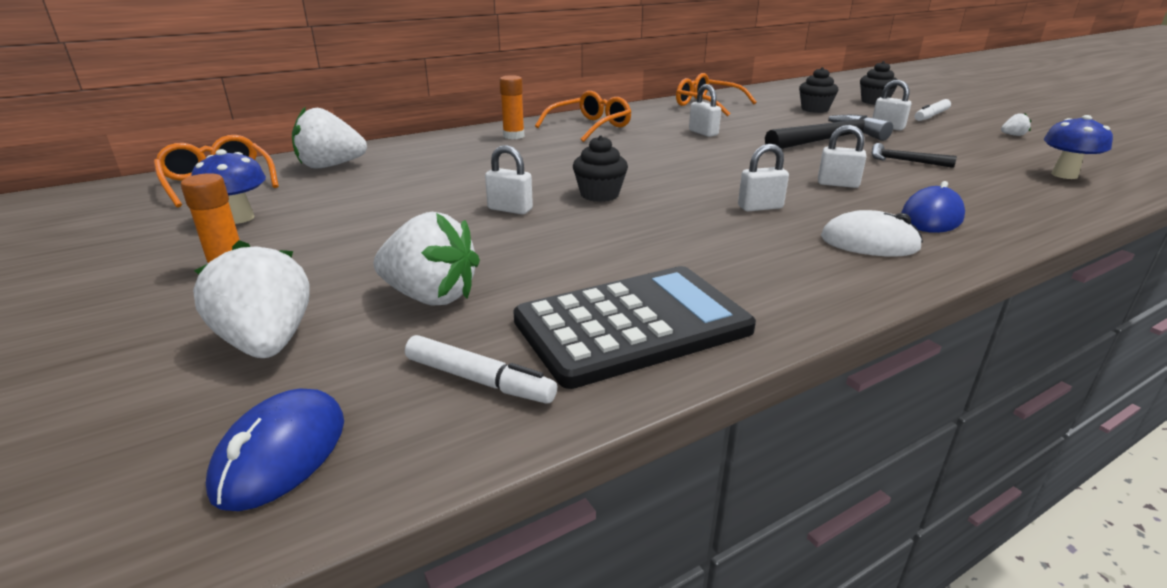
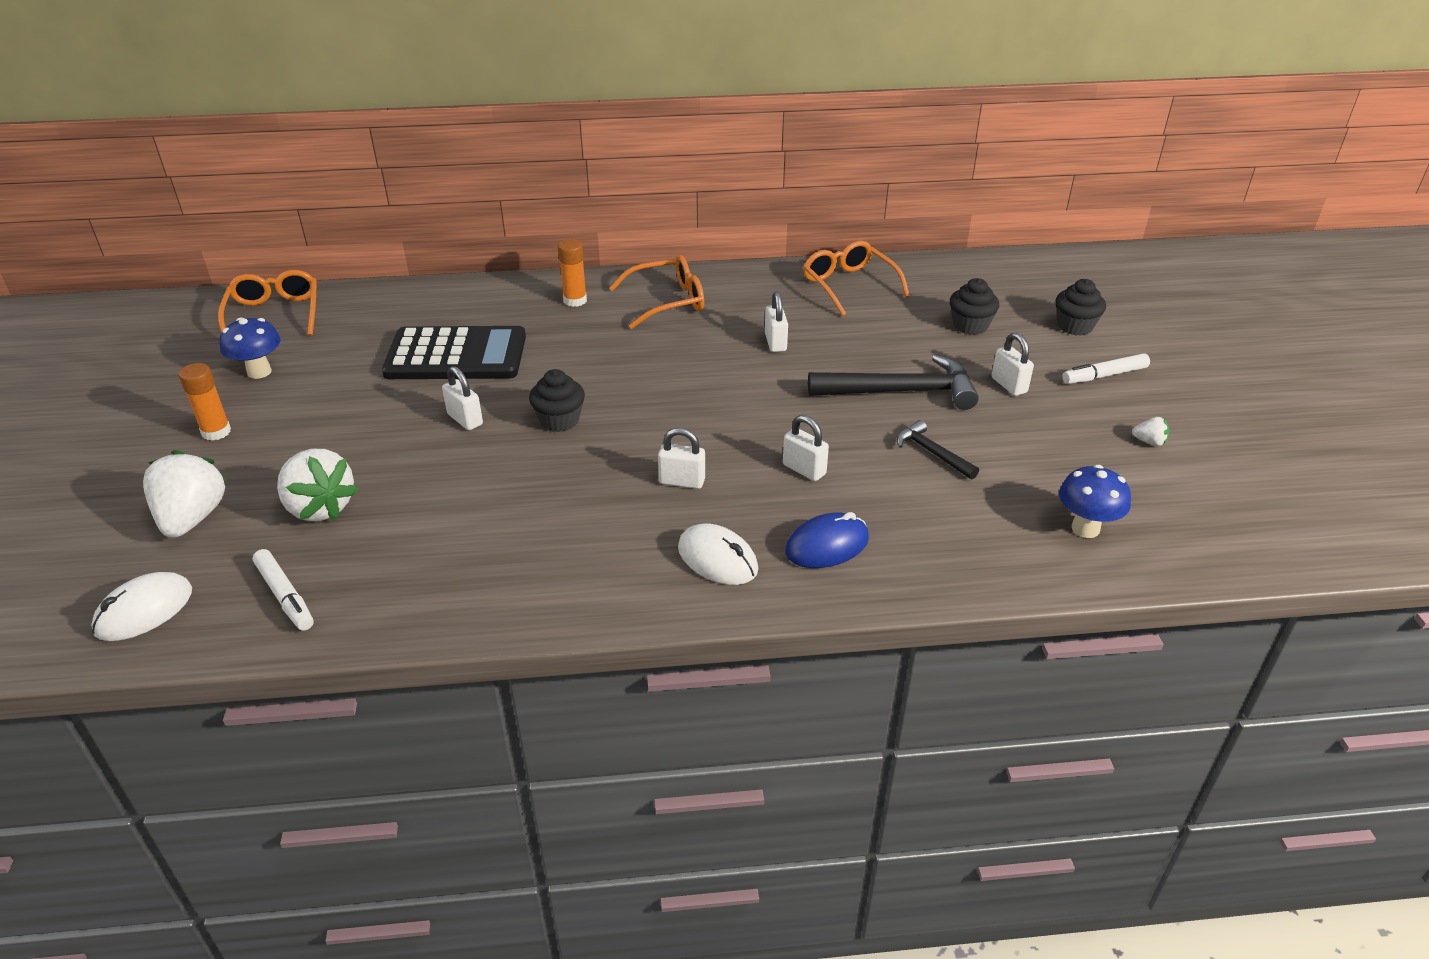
camera: 25 degrees right, 10 degrees up
blue mouse [206,388,344,511] -> white mouse [91,572,192,641]
white strawberry [292,106,367,169] -> none
black calculator [513,266,756,389] -> black calculator moved to [382,326,526,379]

